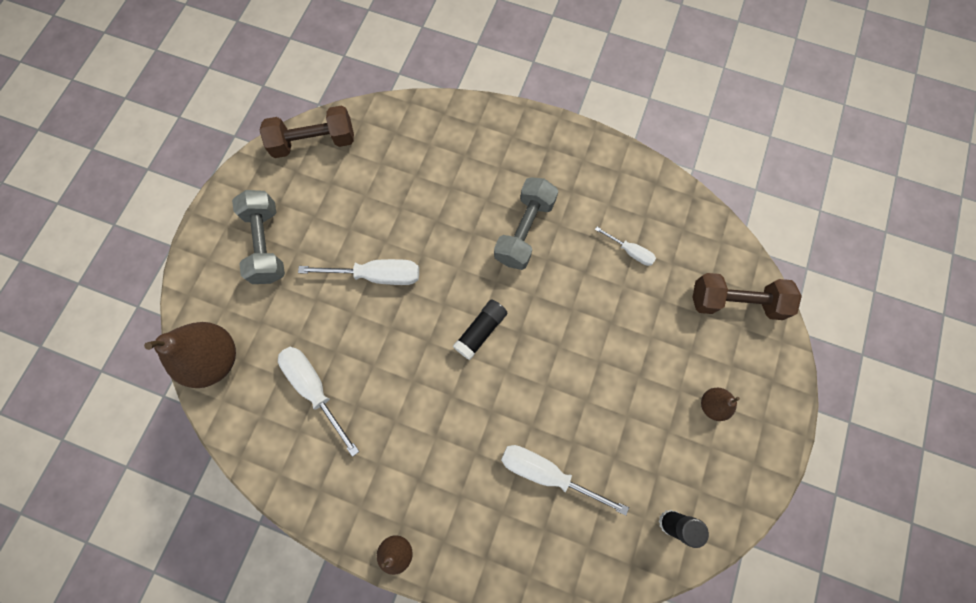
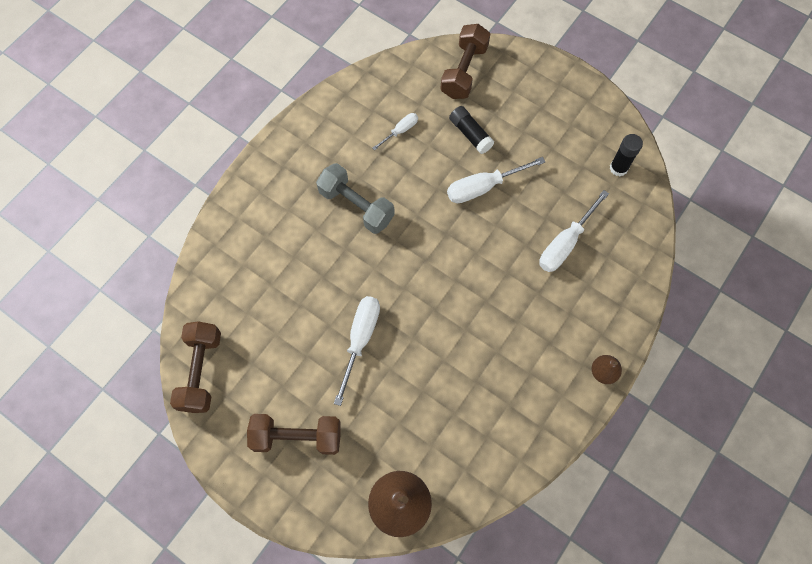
camera: 75 degrees left, 5 degrees down
grey dumbbell [232,190,285,284] -> brown dumbbell [247,414,341,455]
white screwdriver [278,347,359,457] -> white screwdriver moved to [447,157,545,203]
black glue stick [453,299,507,360] -> black glue stick moved to [449,106,495,154]
brown pear [701,388,740,421] -> none

